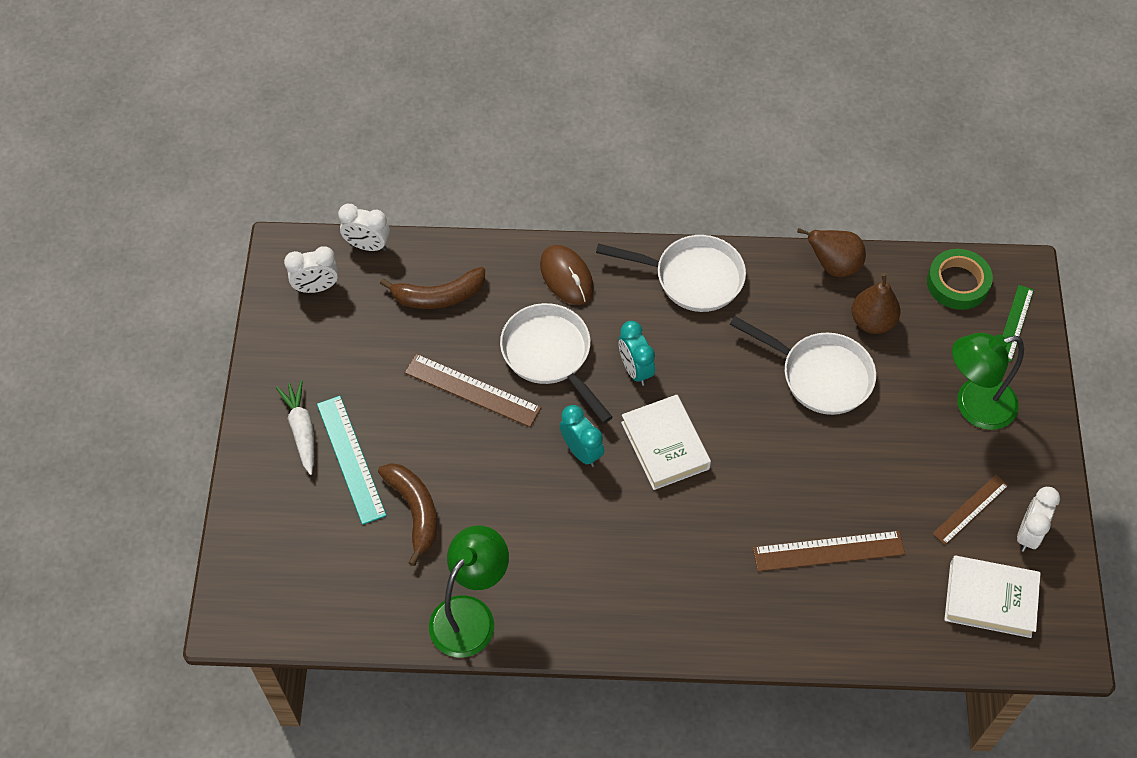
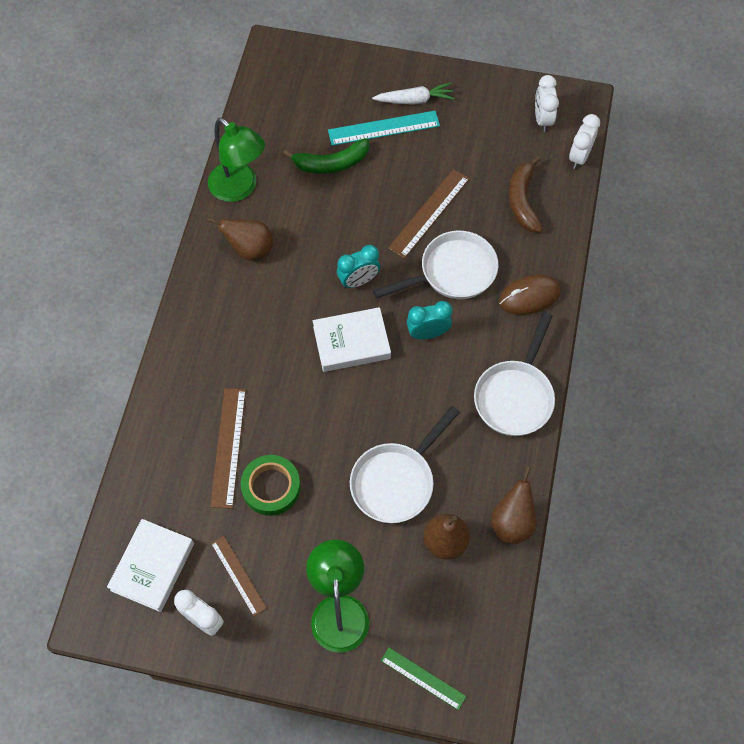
camera: 100 degrees right, 5 degrees up
brown banana [378,463,437,566] -> green banana [283,138,369,174]
green tape [927,249,993,310] -> green tape moved to [240,455,301,516]
none -> brown pear [207,217,273,260]

